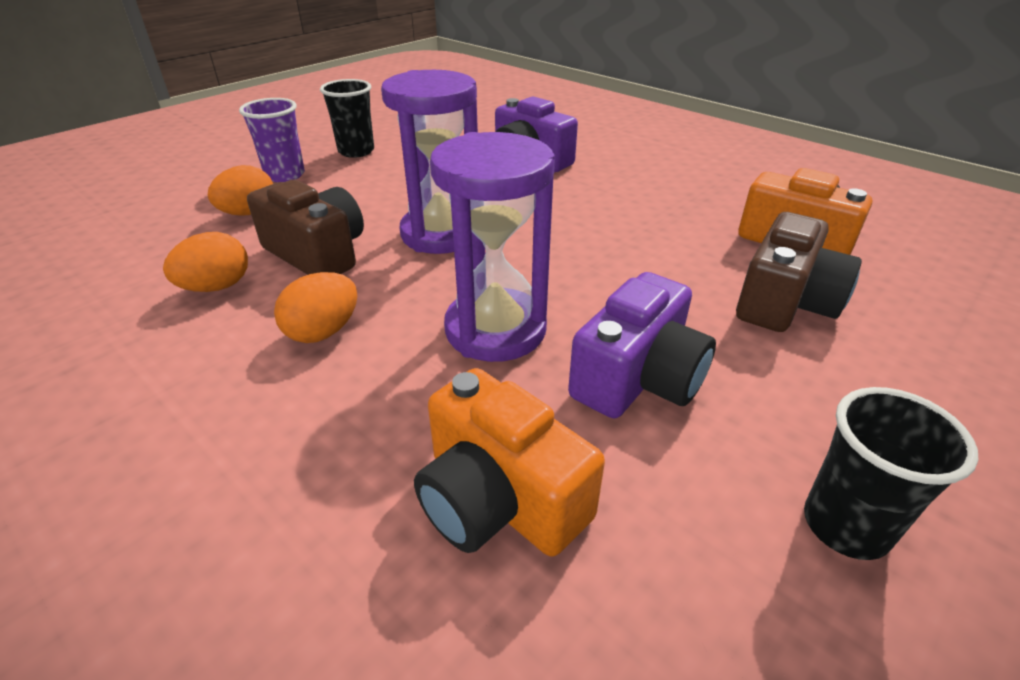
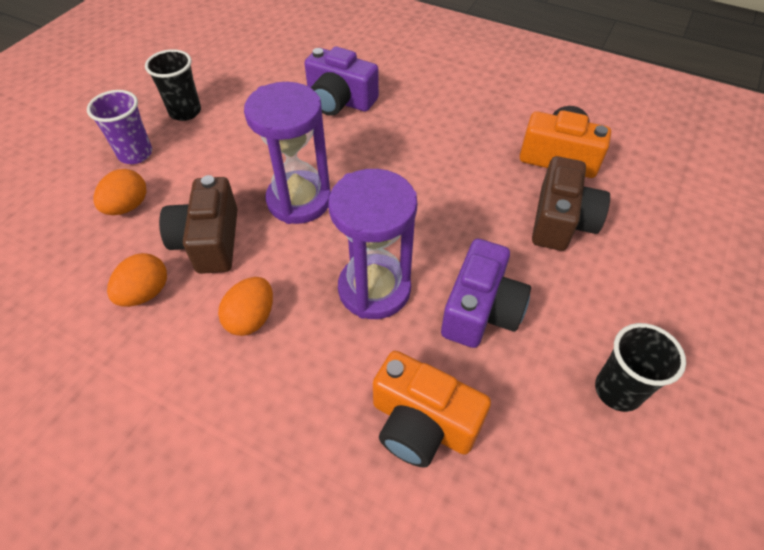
camera: 15 degrees left, 15 degrees up
brown camera [247,180,364,275] -> brown camera turned 120 degrees counterclockwise [159,175,237,274]

